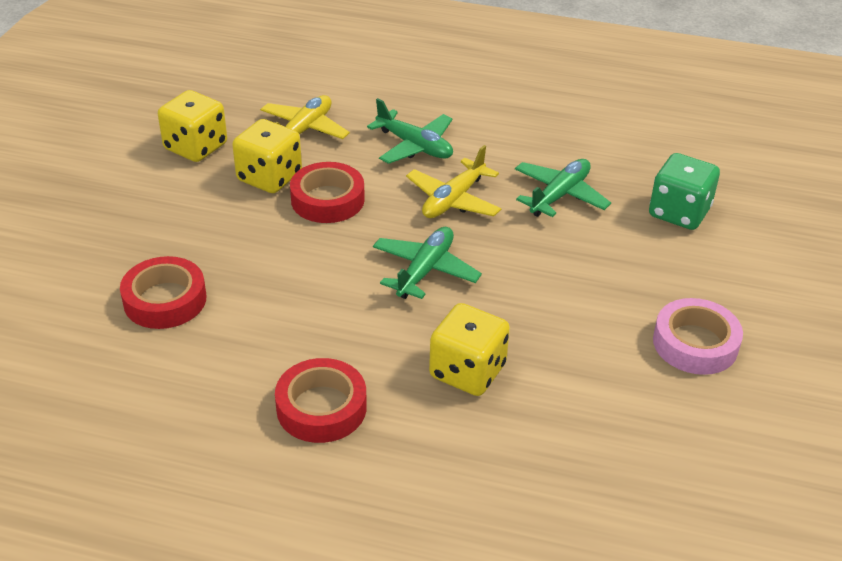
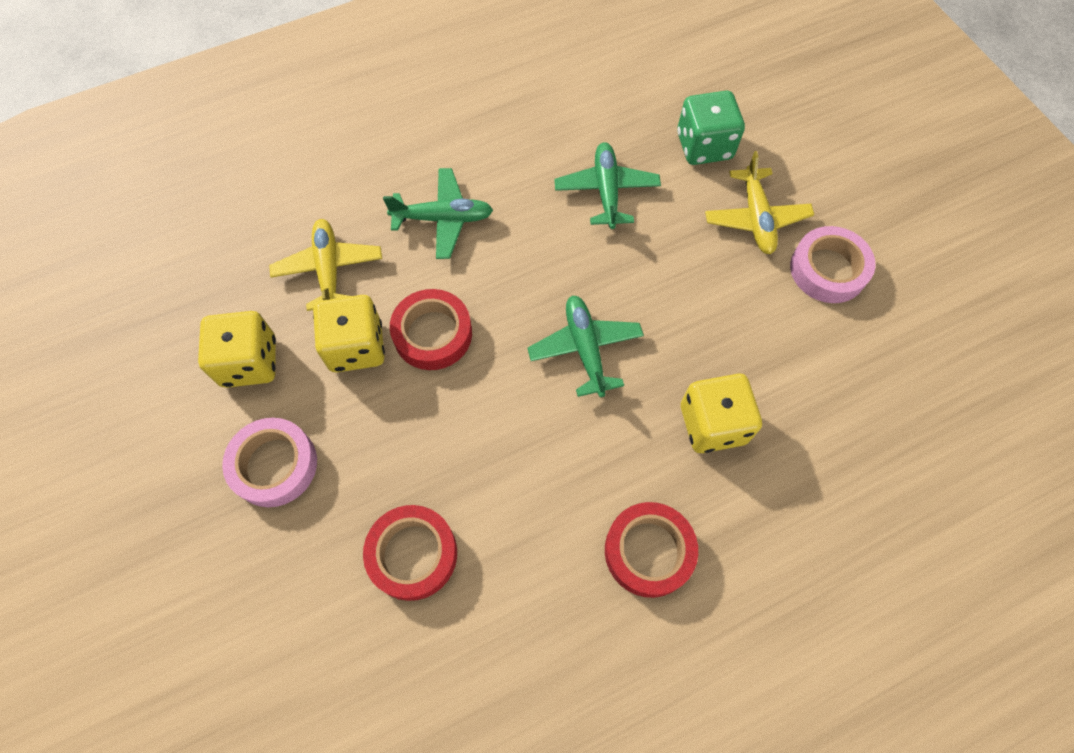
camera: 40 degrees left, 25 degrees up
yellow plane [406,145,501,218] -> yellow plane moved to [705,151,814,254]
none -> pink tape [222,418,317,507]

